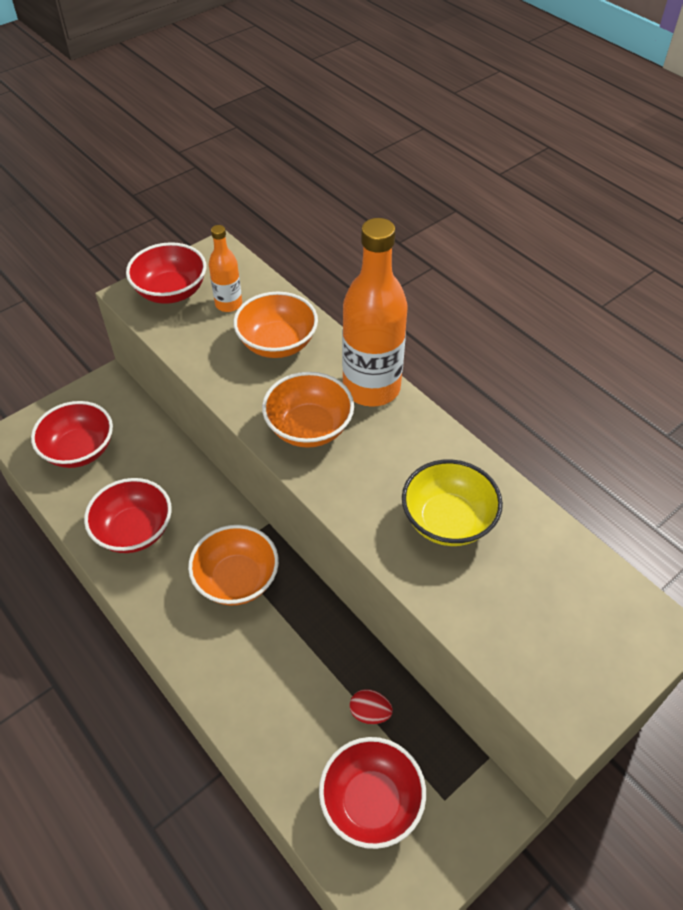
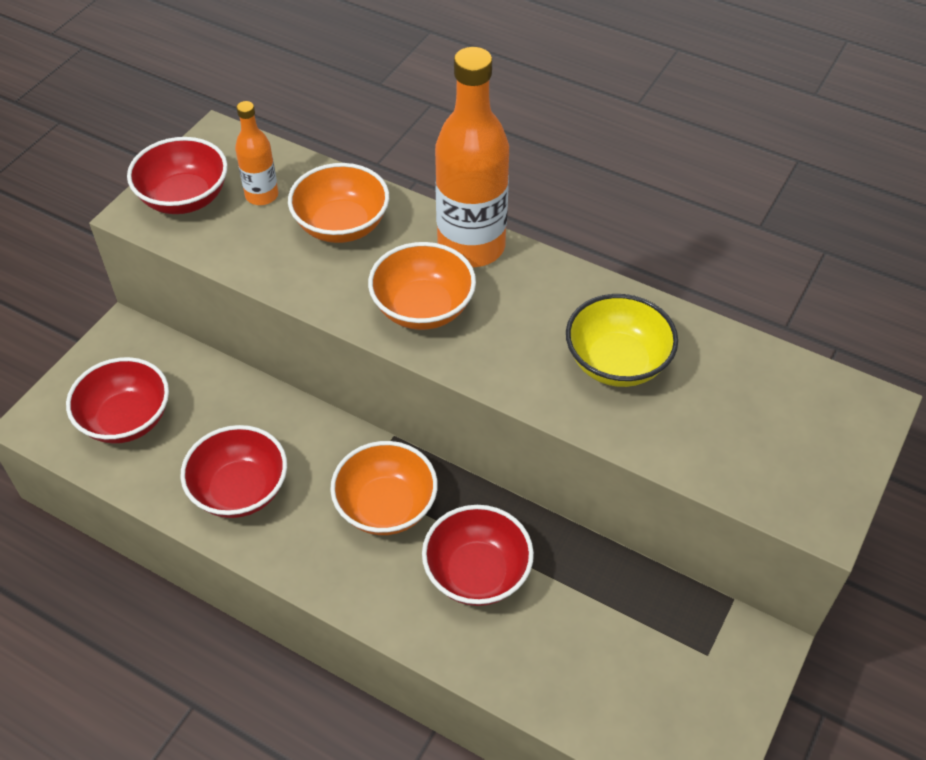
camera: 20 degrees left, 0 degrees up
red bowl [319,737,426,849] -> red bowl moved to [422,505,534,606]
red egg [350,689,393,724] -> none

